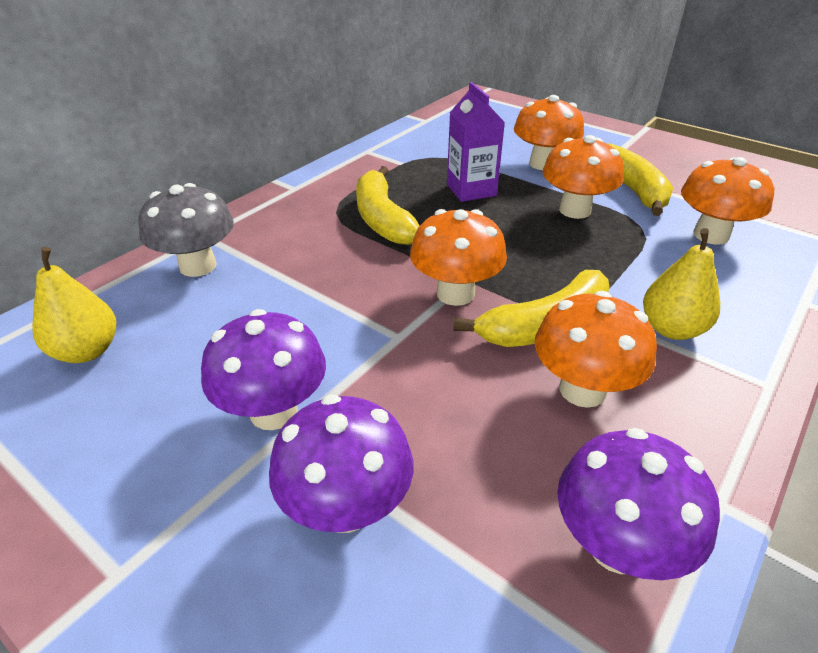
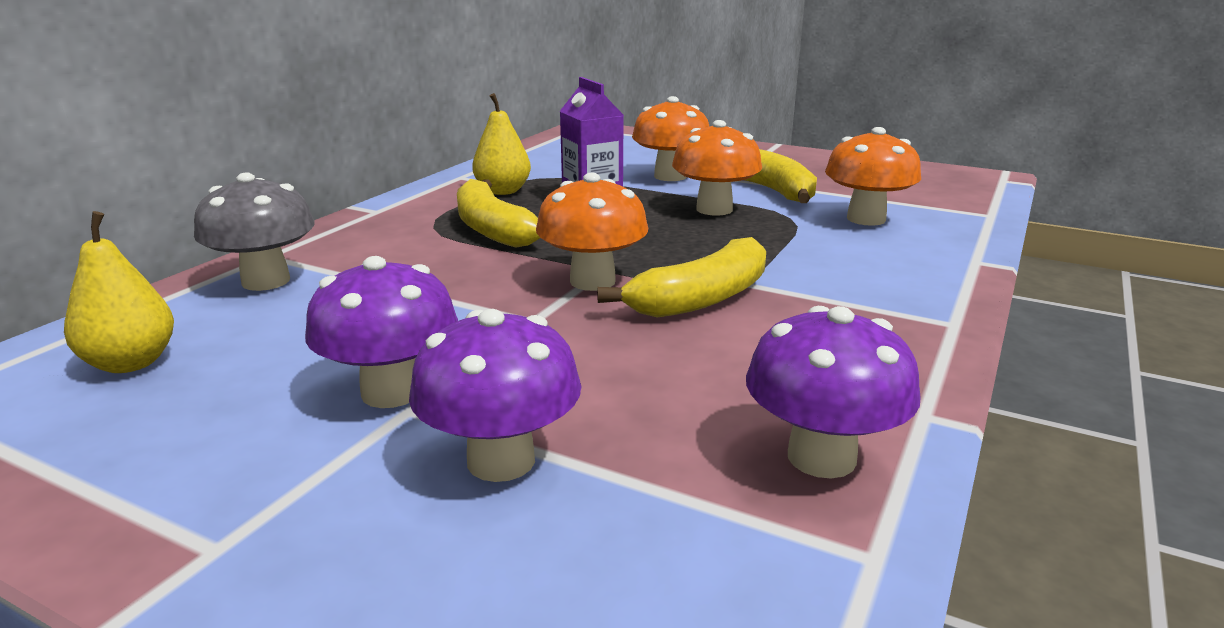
camera: 10 degrees left, 15 degrees down
orange mushroom [535,291,657,408] -> none
yellow pear [643,228,720,340] -> yellow pear moved to [472,93,531,195]

